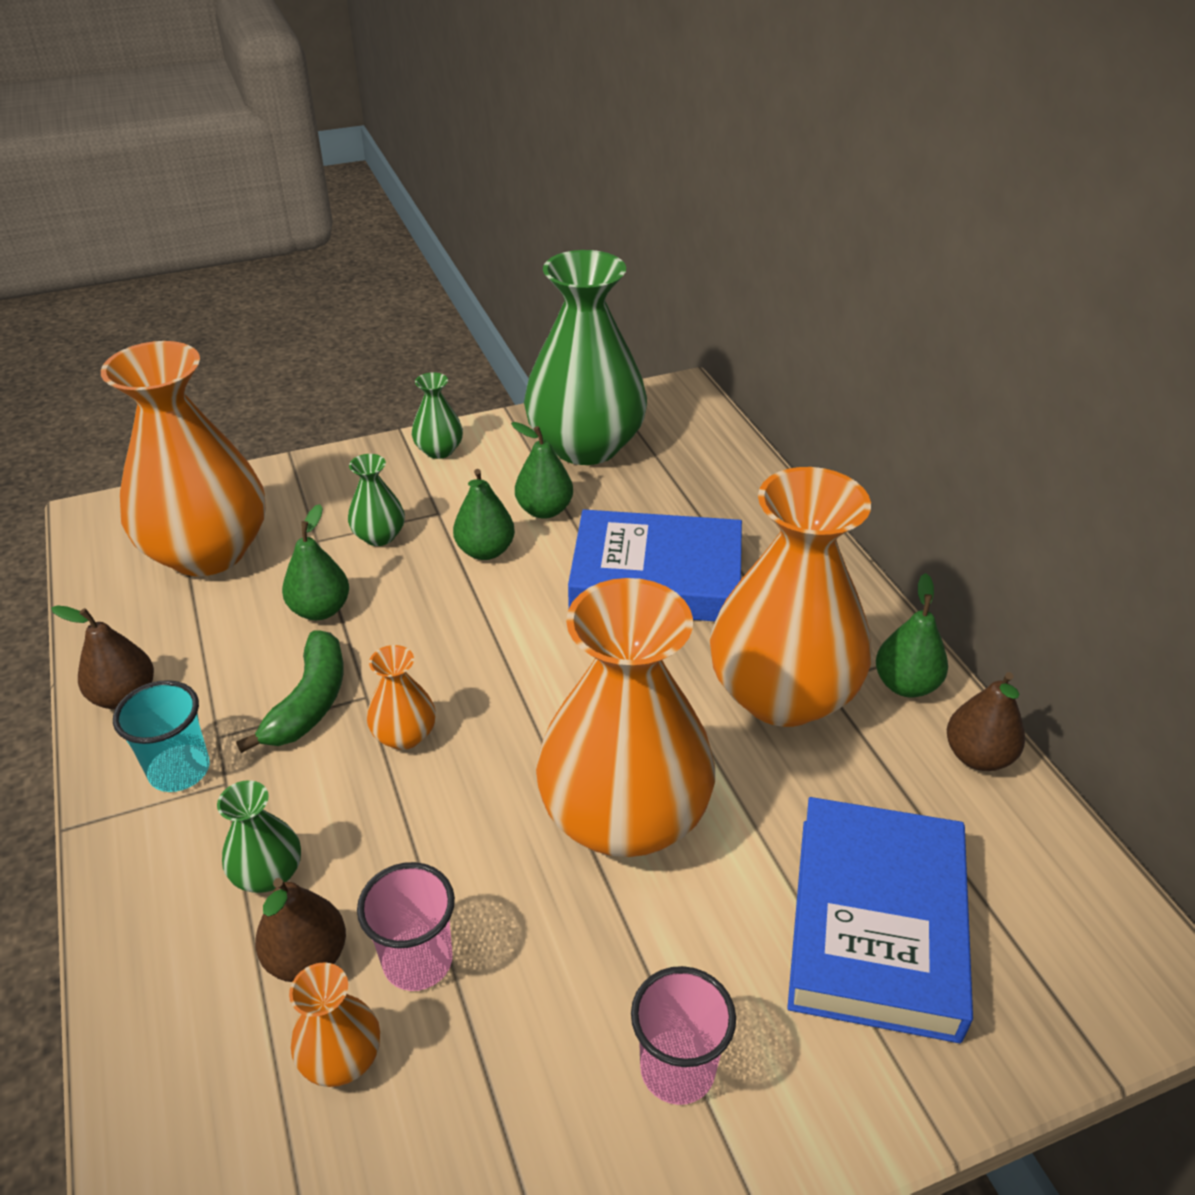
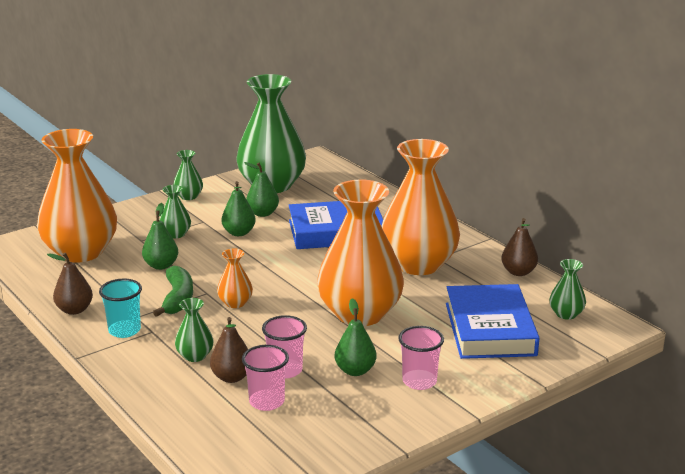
camera: 15 degrees left, 15 degrees down
orange vase [289,962,380,1087] -> pink cup [242,345,289,411]
green pear [876,573,948,697] -> green pear moved to [334,298,377,376]
none -> green vase [549,259,586,320]

